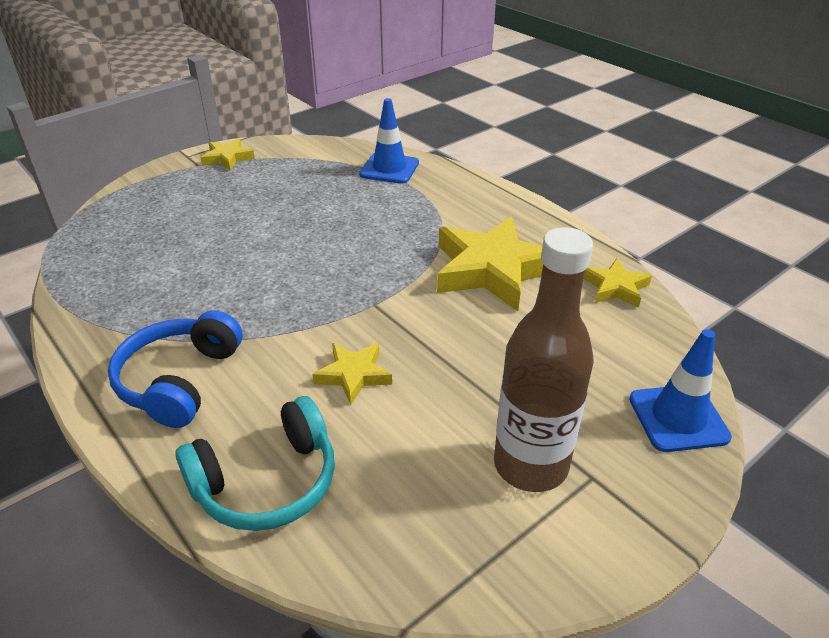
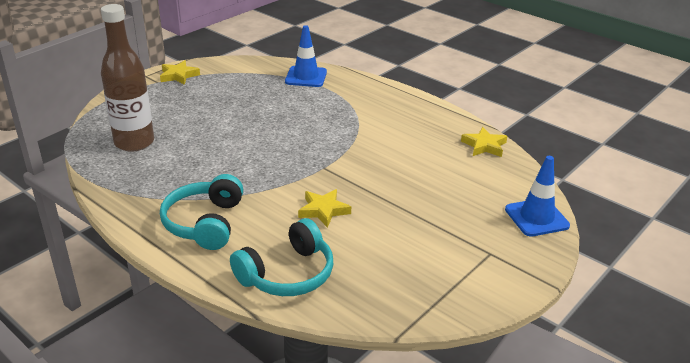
camera: 10 degrees left, 5 degrees down
blue headphones [108,310,242,428] -> turquoise headphones [160,174,243,250]
yellow star [437,217,543,311] -> none
brown bottle [494,227,593,492] -> brown bottle moved to [101,4,154,152]

